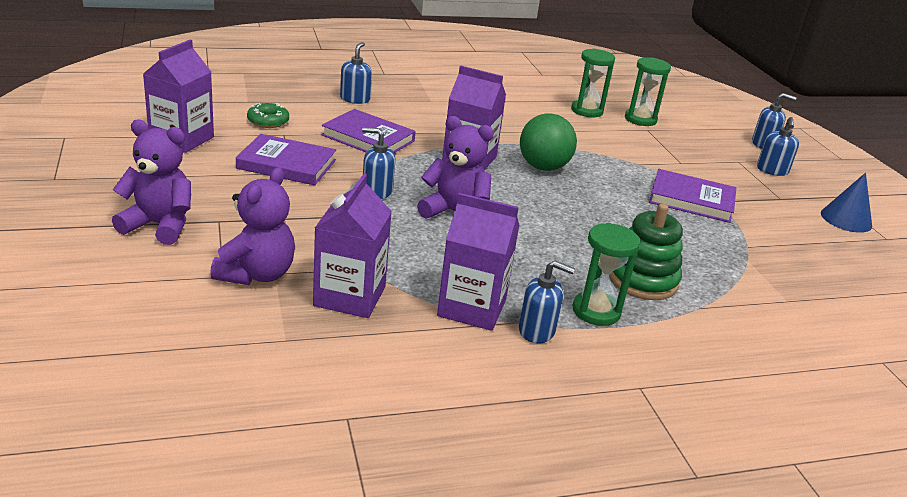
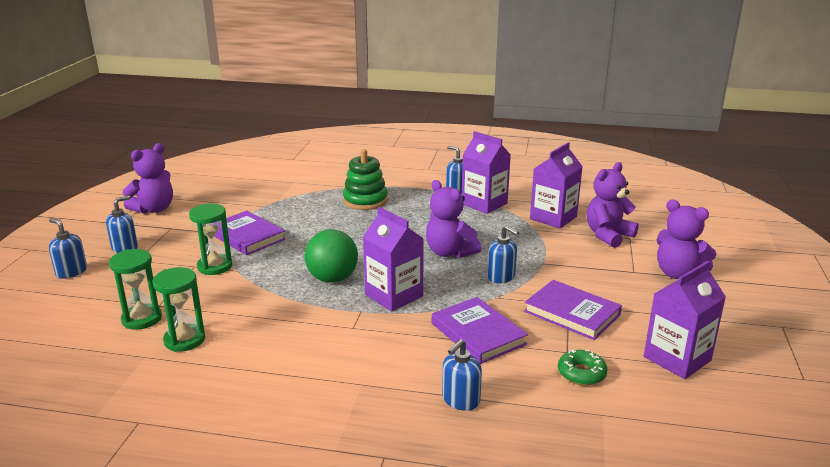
camera: 150 degrees left, 5 degrees down
green hourglass [572,223,640,326] -> green hourglass moved to [189,204,232,275]
blue cone [821,173,872,233] -> purple teddy bear [123,143,173,214]

